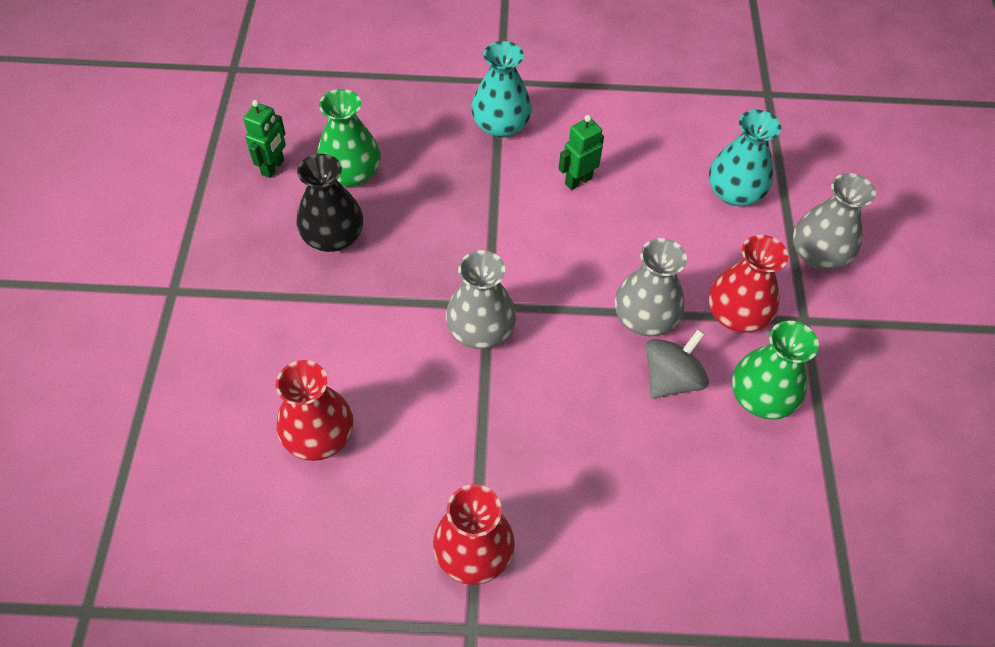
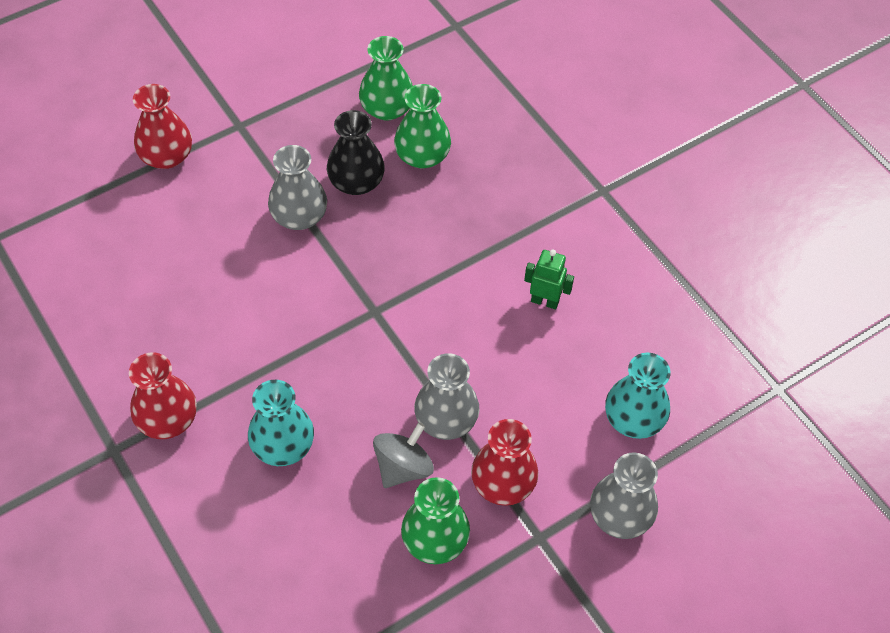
camera: 55 degrees right, 0 degrees up
green robot [243,100,286,178] -> green vase [359,36,413,121]
red vase [276,360,353,461] -> red vase moved to [133,84,192,169]
grey vase [446,250,516,349] -> grey vase moved to [268,145,327,230]
turquoise vase [471,41,532,138] -> turquoise vase moved to [248,380,314,466]
grey spinning top [645,329,709,399] -> grey spinning top turned 60 degrees counterclockwise [373,422,434,488]

